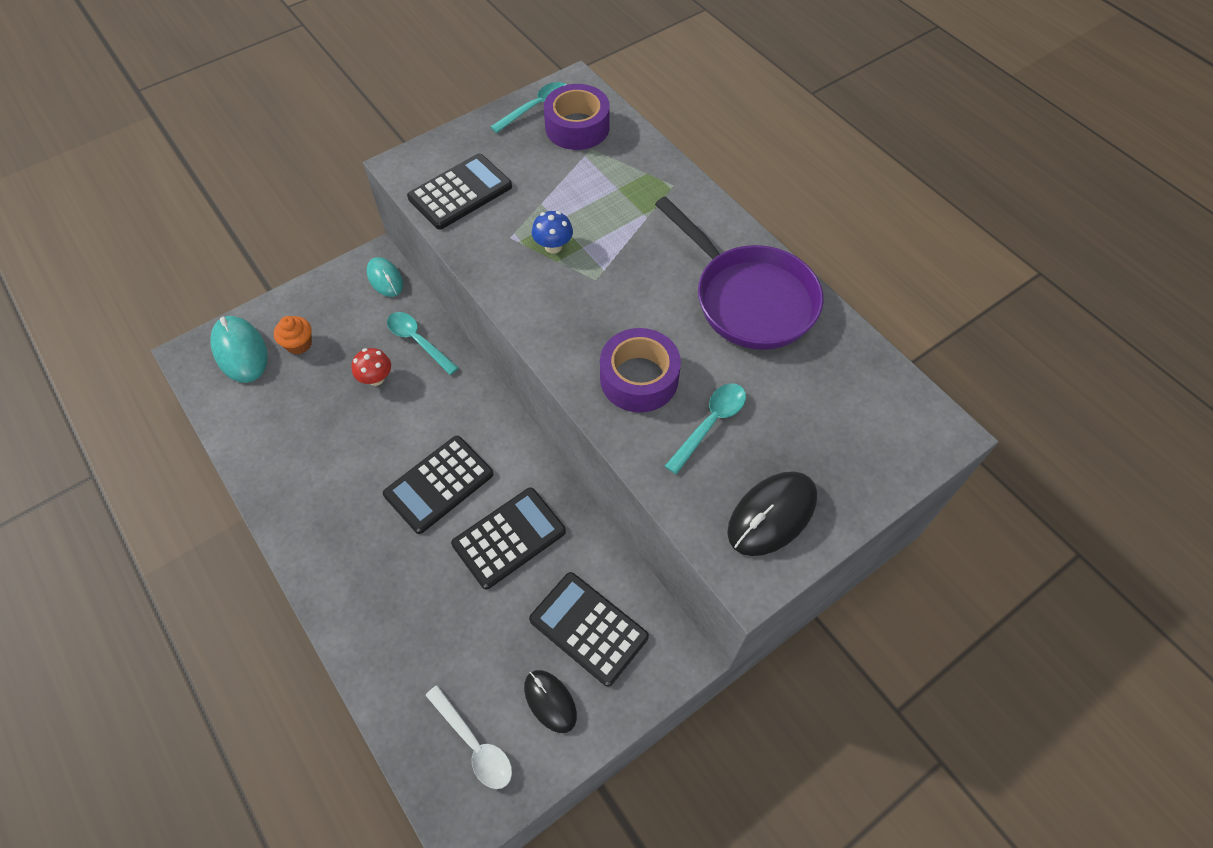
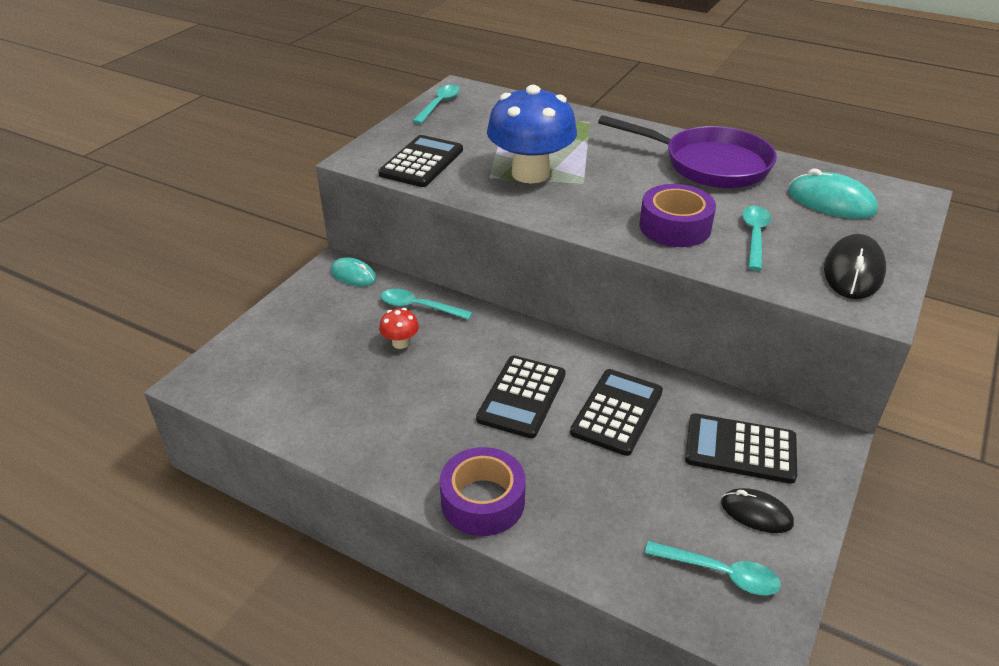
camera: 25 degrees left, 20 degrees down
turquoise mouse [210,316,268,383] -> turquoise mouse moved to [788,169,878,219]
orange cupcake [274,316,312,354] -> none
white spoon [425,685,512,789] -> turquoise spoon [645,541,781,596]
blue mushroom [532,211,573,254] -> blue mushroom [487,85,577,183], size x2.37
purple tape [544,84,610,150] -> purple tape moved to [440,447,526,536]

